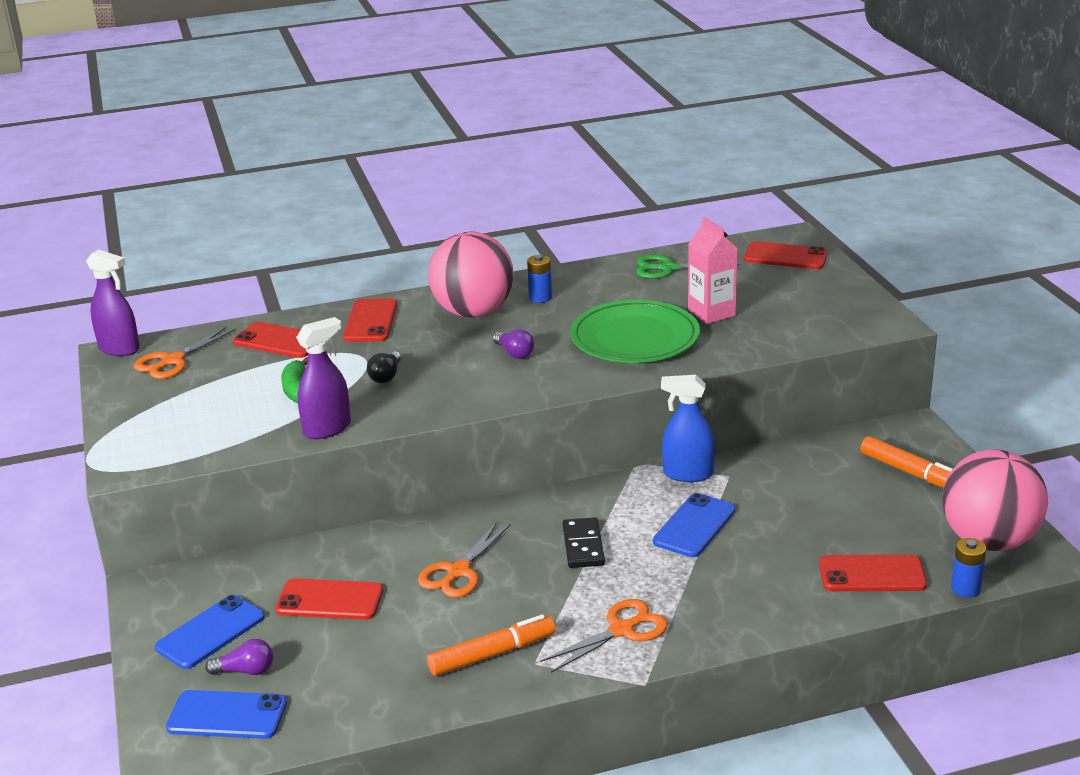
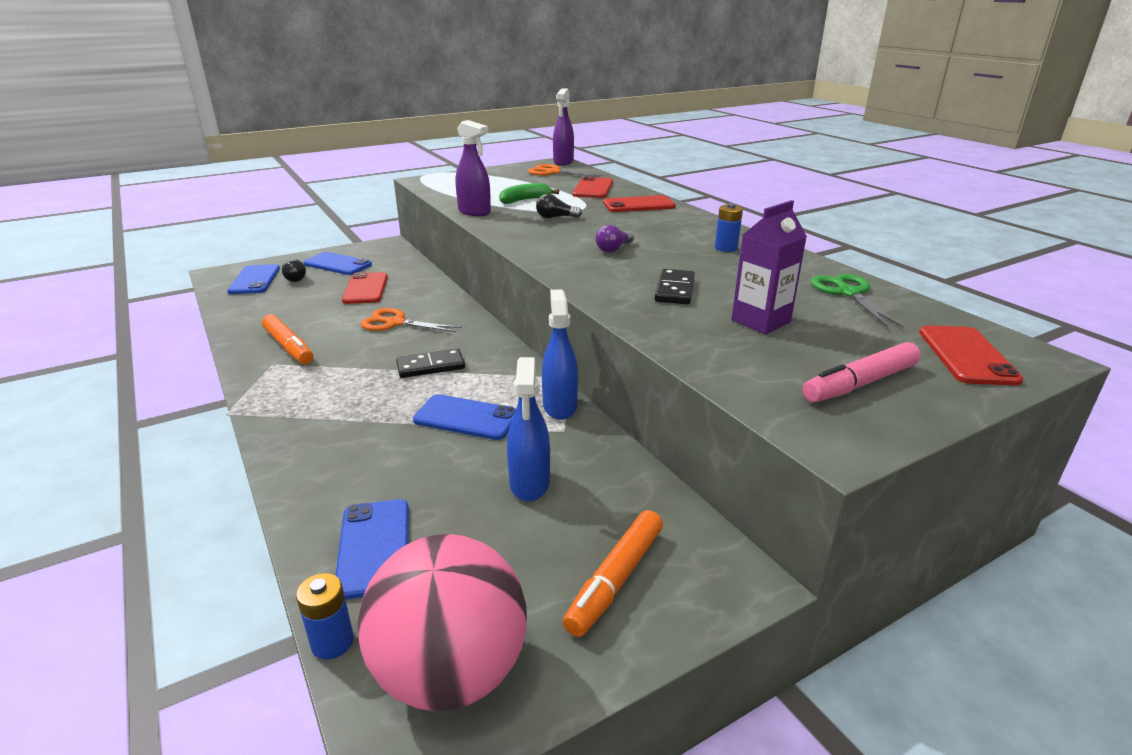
camera: 75 degrees right, 0 degrees up
purple light bulb [205,639,273,675] -> black light bulb [282,259,306,282]
pink ball [428,232,514,318] -> none
orange scissors [540,599,668,673] -> none
green plate [570,300,700,363] -> black domino [655,269,695,304]
pink carton [688,217,738,324] -> purple carton [731,200,807,334]
red phone [819,554,927,591] -> blue phone [335,499,409,600]
none -> blue spray bottle [507,357,550,501]
none -> pink marker [803,342,921,402]

